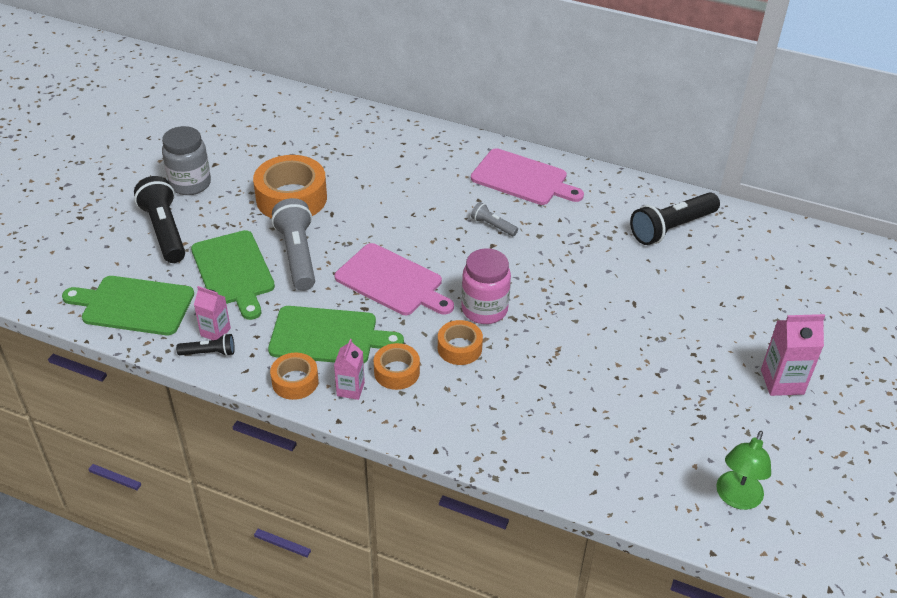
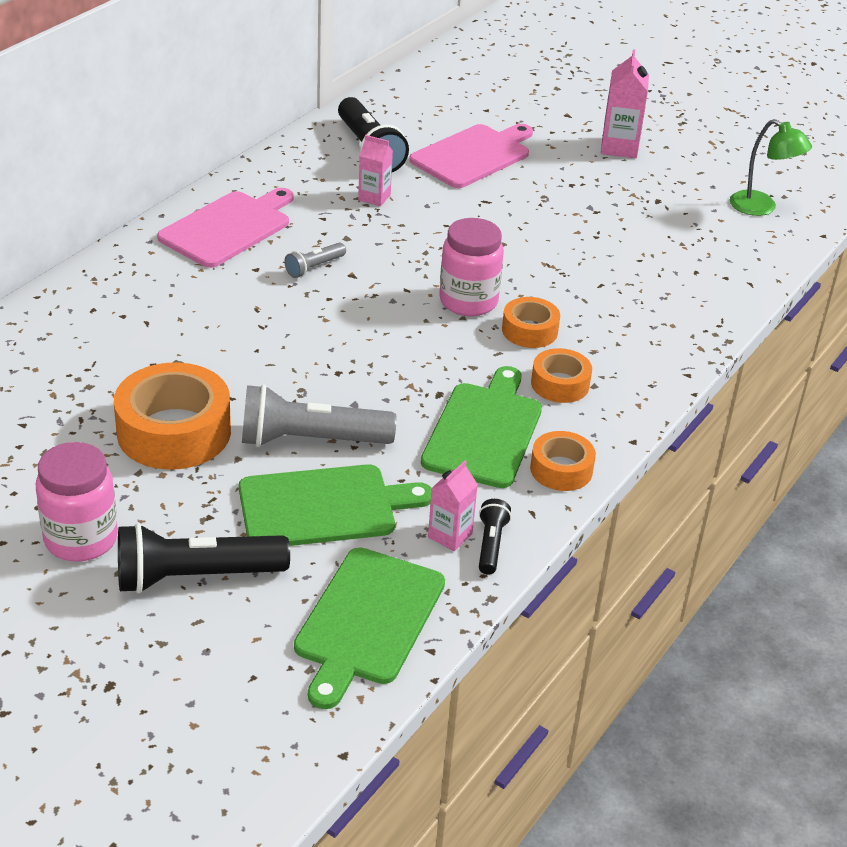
camera: 80 degrees left, 5 degrees down
grey jar [162,126,211,195] -> pink jar [36,442,118,562]
pink carton [334,339,365,400] -> pink carton moved to [358,135,393,206]
pink cutting board [335,243,454,315] -> pink cutting board moved to [409,124,533,188]

